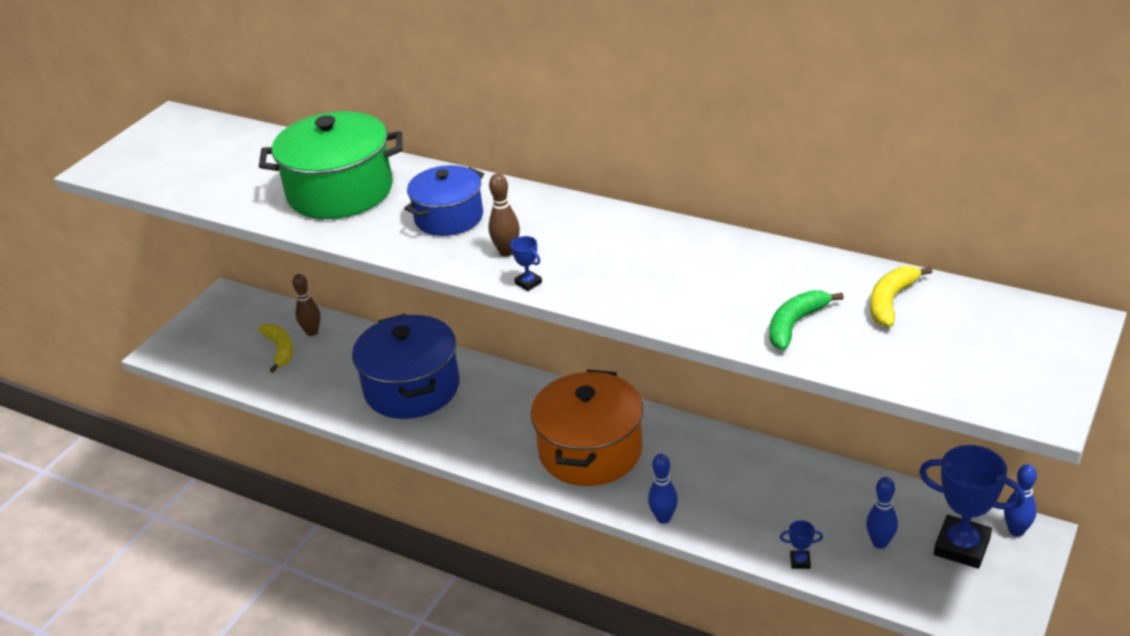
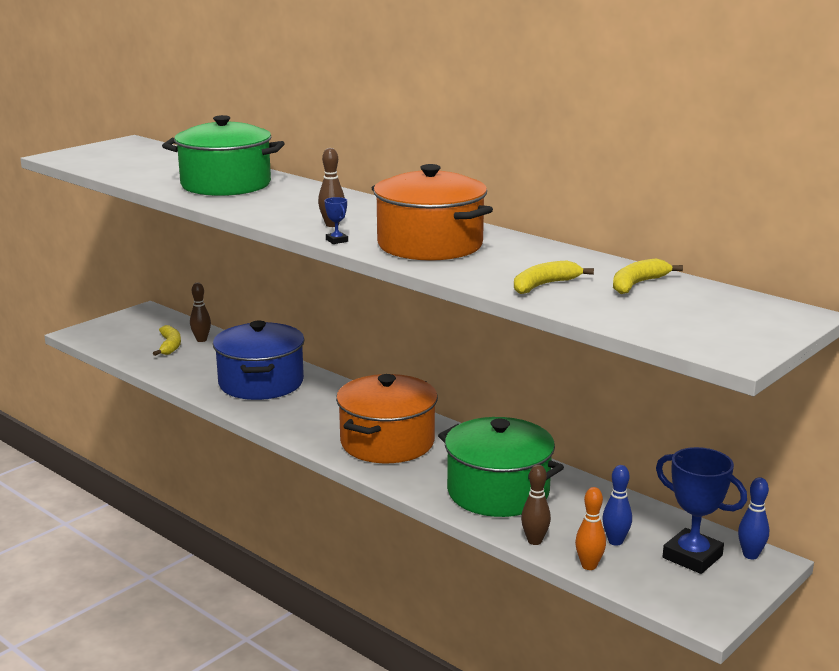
camera: 10 degrees right, 15 degrees down
blue pot [404,165,484,236] -> none
blue bowling pin [648,454,678,524] -> none
green banana [770,290,844,350] -> yellow banana [514,261,594,294]
blue trophy [780,520,823,569] -> brown bowling pin [521,464,551,545]
none -> orange pot [372,164,493,261]
none -> green pot [438,417,564,517]
none -> orange bowling pin [575,487,606,570]

